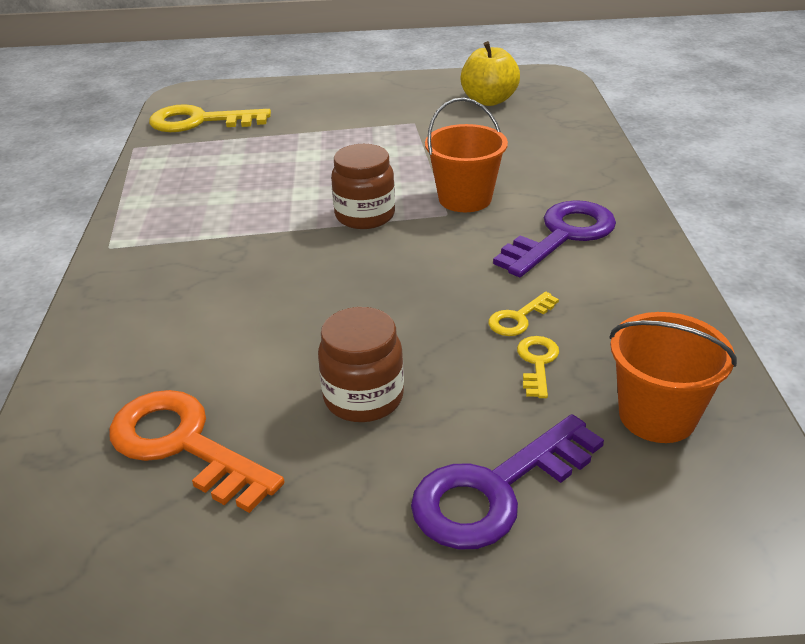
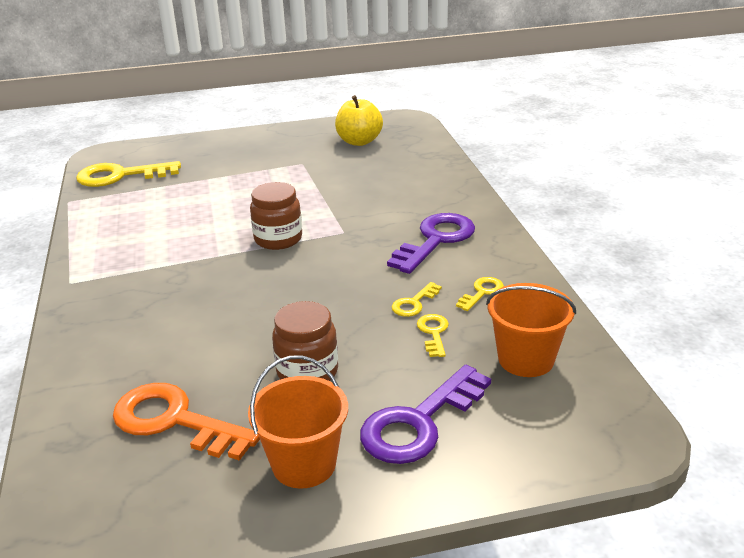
camera: 10 degrees left, 5 degrees down
orange bucket [425,98,508,212] -> orange bucket moved to [248,355,348,489]
none -> yellow key [456,277,504,311]

